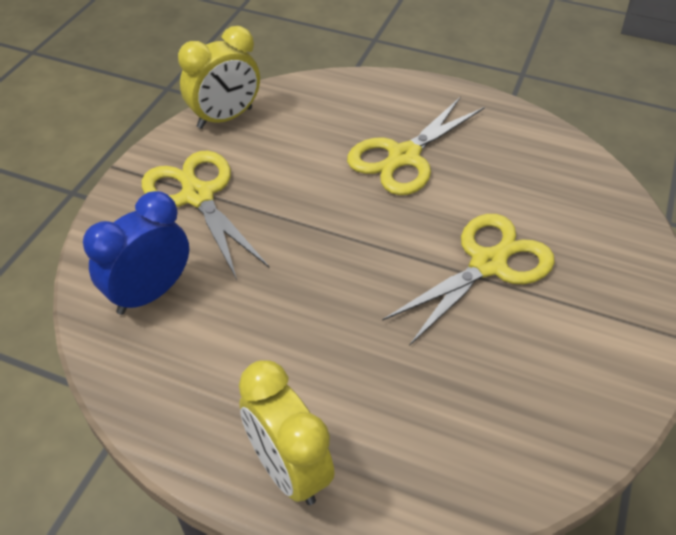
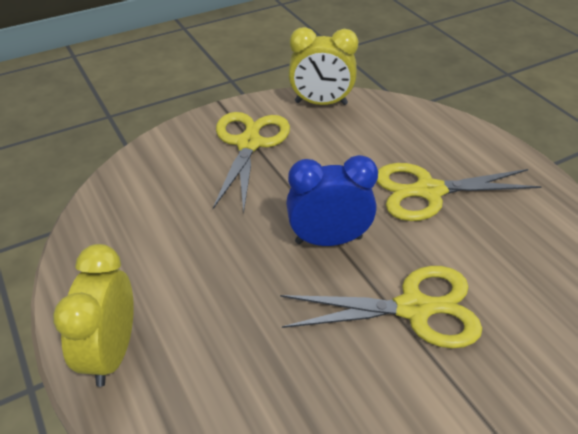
camera: 40 degrees right, 5 degrees down
blue clock [83,191,189,315] -> blue clock moved to [286,155,378,246]

